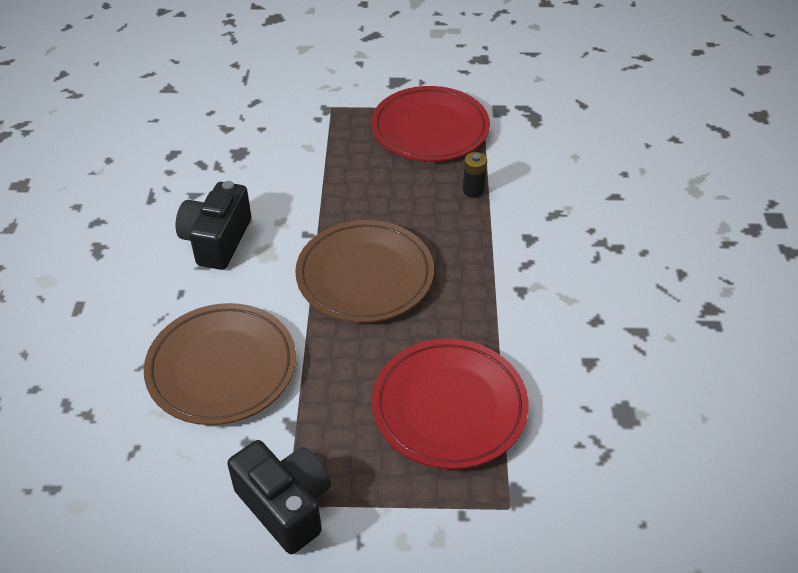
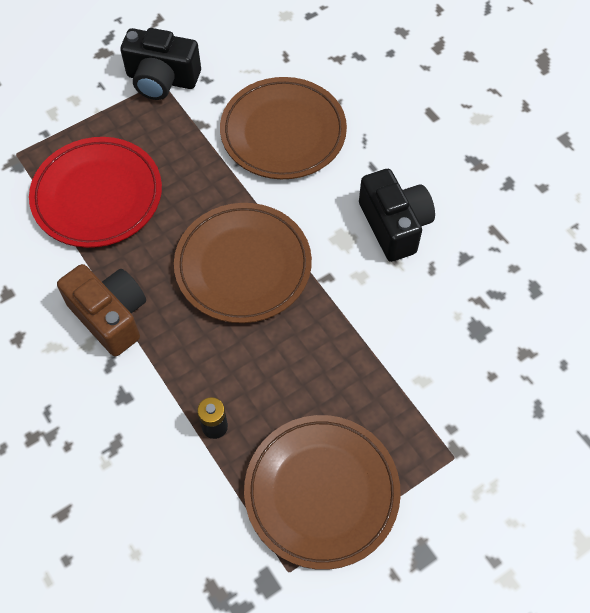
camera: 145 degrees right, 15 degrees up
red plate [372,86,490,161] -> brown plate [244,415,401,570]
none -> brown camera [57,264,146,356]

